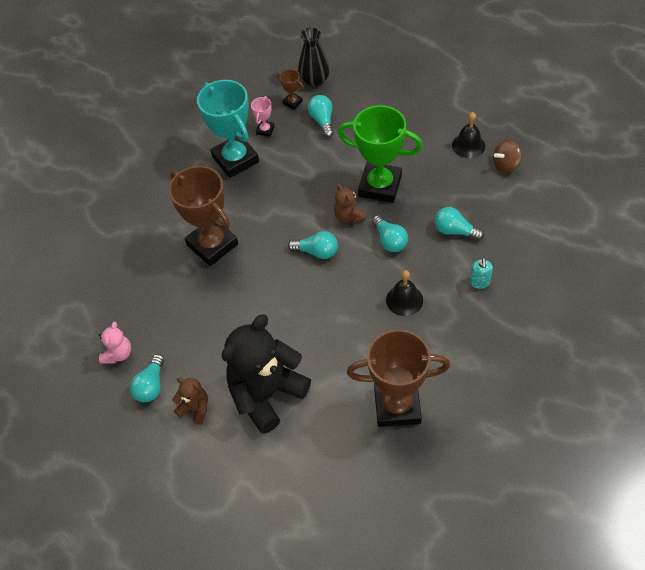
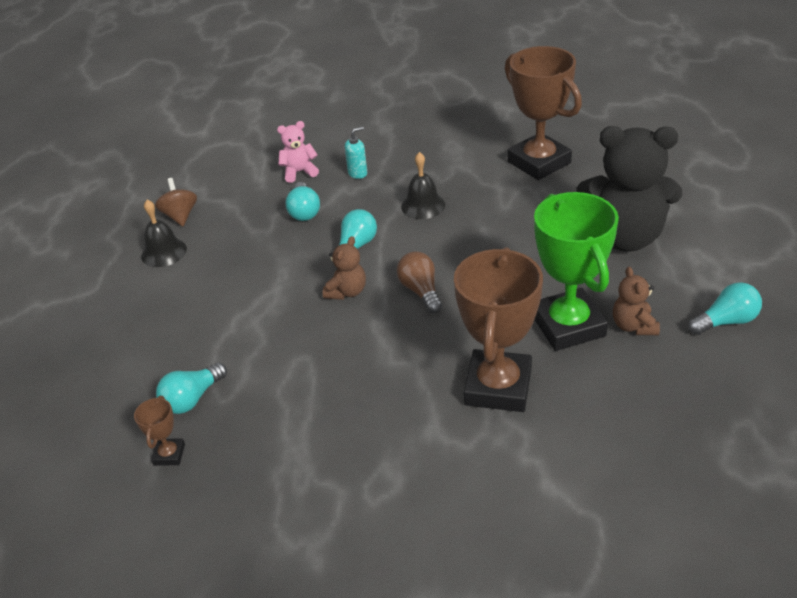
camera: 125 degrees left, 15 degrees down
pink teddy bear [99,322,131,364] -> pink teddy bear moved to [277,121,319,183]
brown teddy bear [172,377,208,425] -> brown teddy bear moved to [613,267,660,335]
turquoise trophy [197,80,259,178] -> none
pink trophy [251,96,274,137] -> none
turquoise light bulb [288,231,338,259] -> brown light bulb [397,251,442,313]
black vase [298,28,330,87] -> none
green trophy [338,105,423,203] -> green trophy moved to [534,192,619,351]
brown spinning top [493,140,522,173] -> brown spinning top turned 135 degrees counterclockwise [155,178,197,226]

